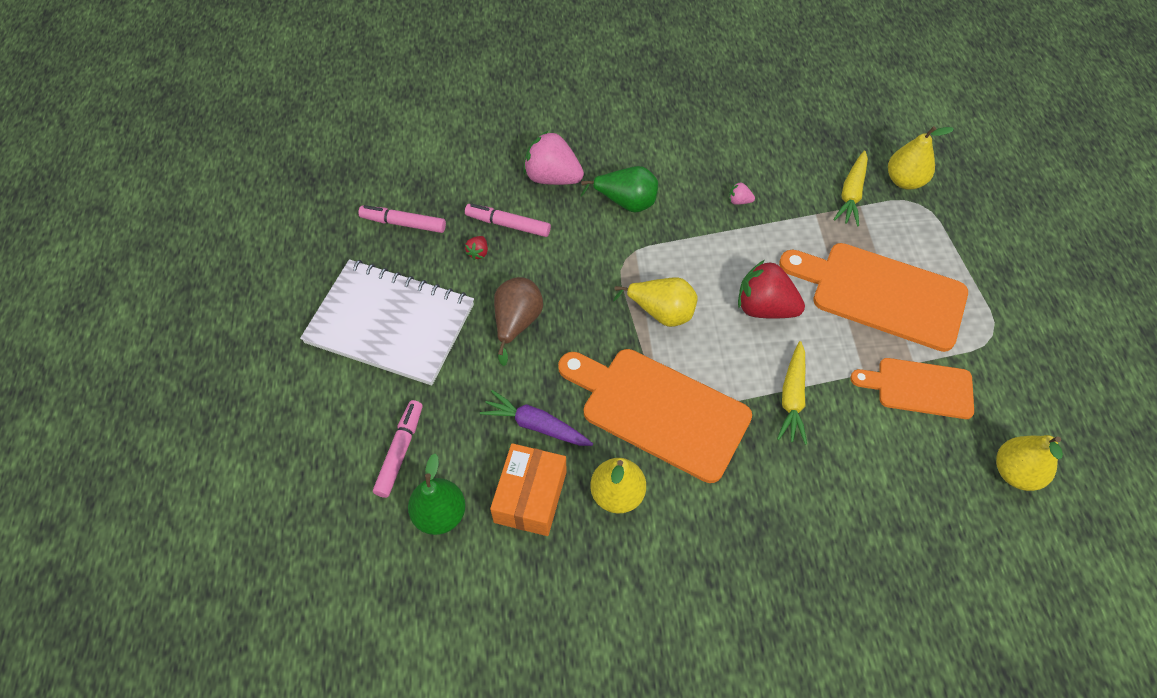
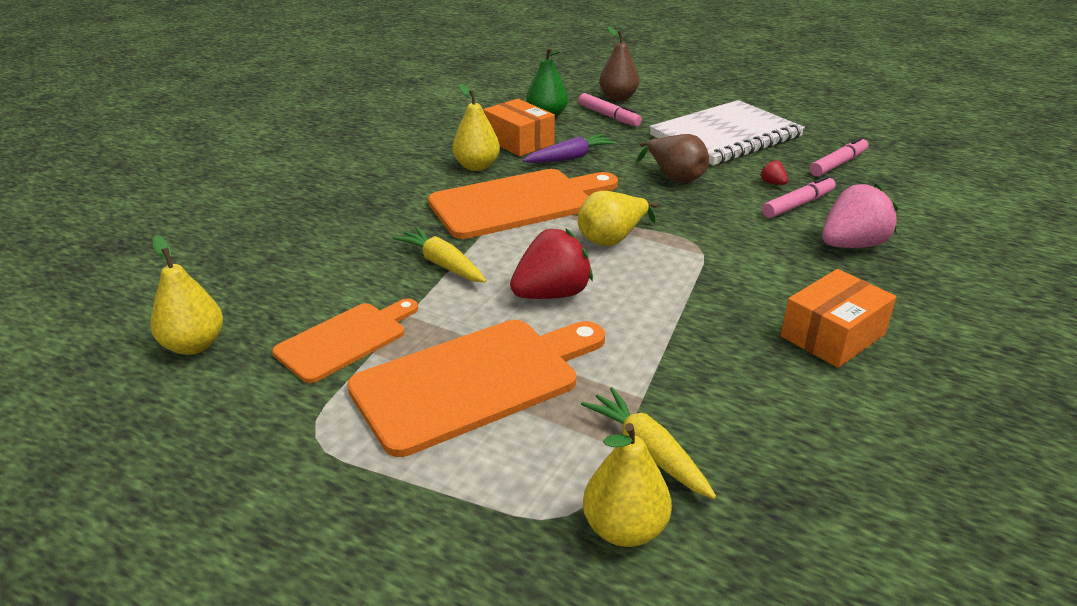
camera: 125 degrees right, 25 degrees down
green pear [581,166,658,213] -> none
pink strawberry [729,182,755,205] -> none
none -> brown pear [599,26,639,101]
none -> orange box [781,269,896,368]

